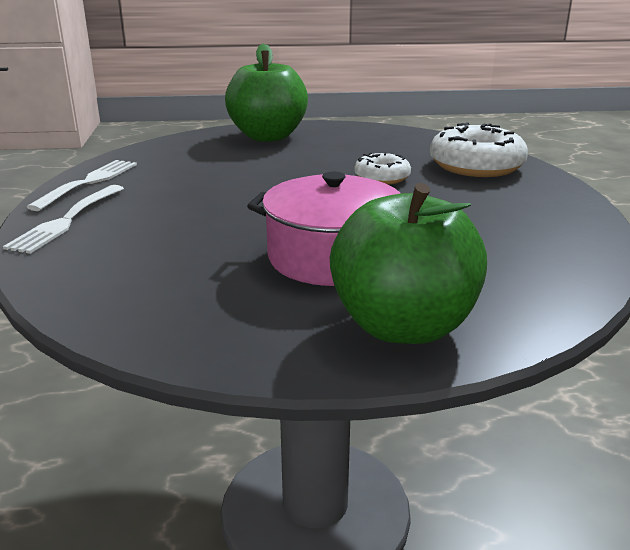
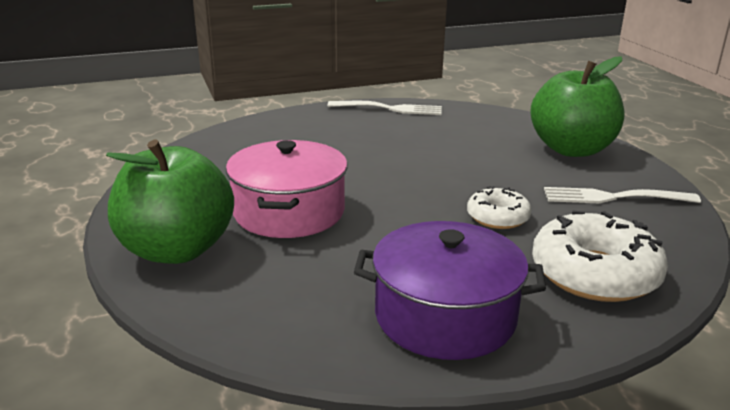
camera: 75 degrees right, 0 degrees up
white fork [3,185,124,254] -> white fork moved to [544,187,701,203]
none -> purple pot [354,221,546,360]

